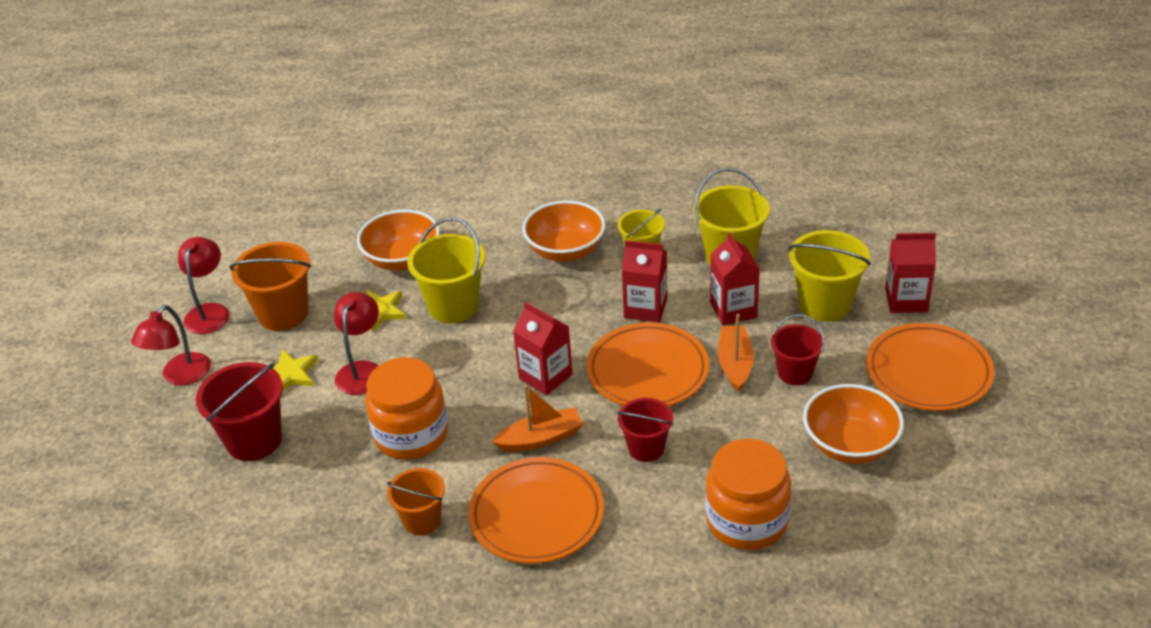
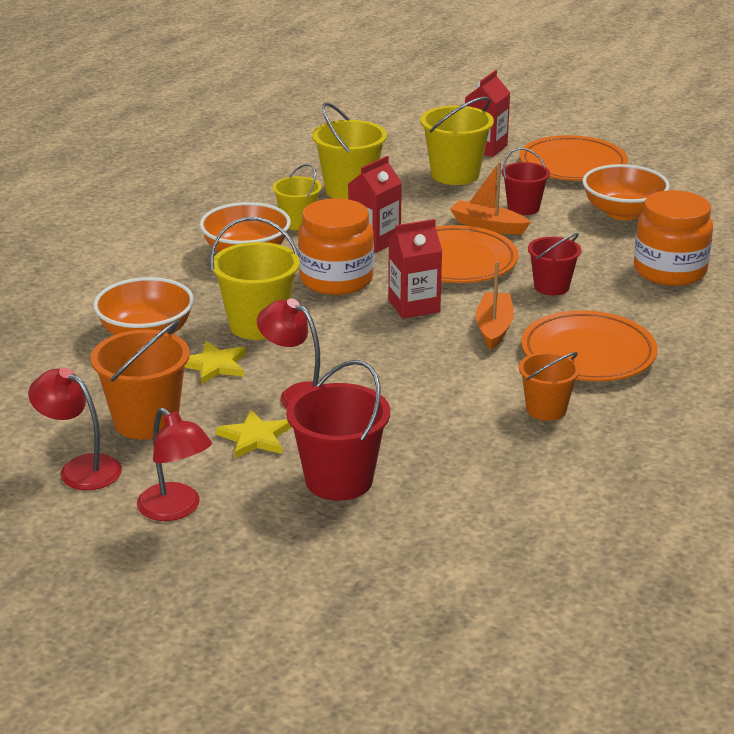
camera: 65 degrees left, 10 degrees down
orange jar [365,357,448,459] -> orange jar moved to [298,198,374,295]
red carton [710,232,760,325] -> none

